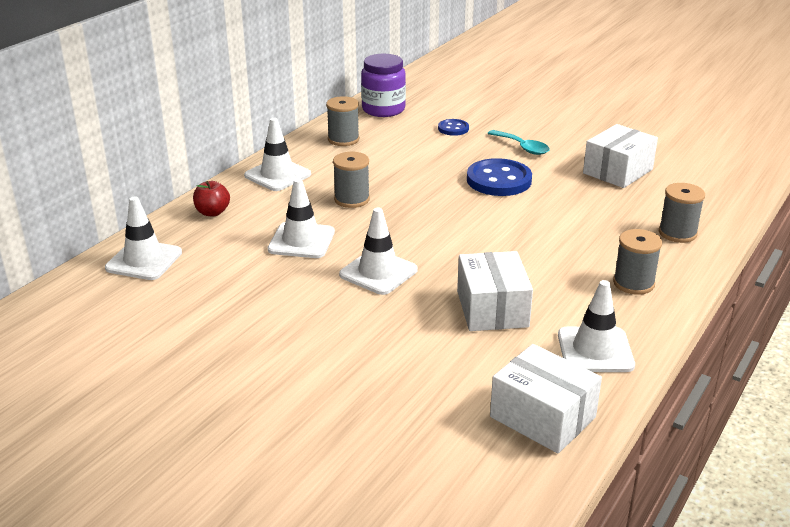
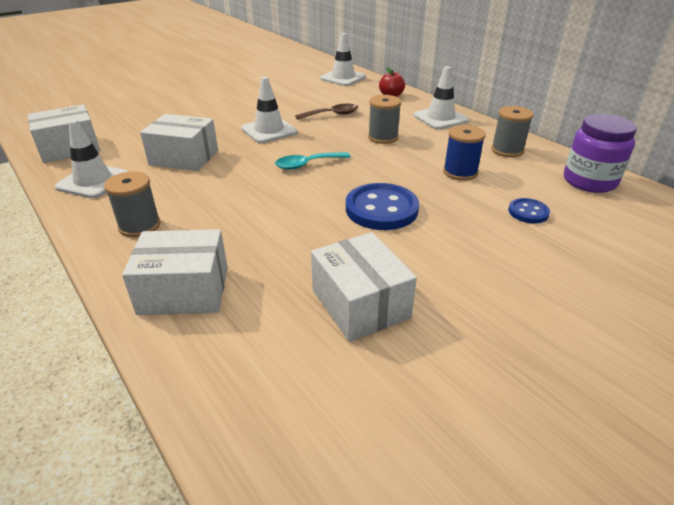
camera: 110 degrees right, 5 degrees up
white traffic cone [268,178,335,258] -> brown spoon [295,104,358,120]
turquoise spoon [487,130,550,155] -> turquoise spoon moved to [275,152,350,170]
grey spool [659,183,705,243] -> white box [122,229,228,315]
none -> blue spool [443,125,486,181]

